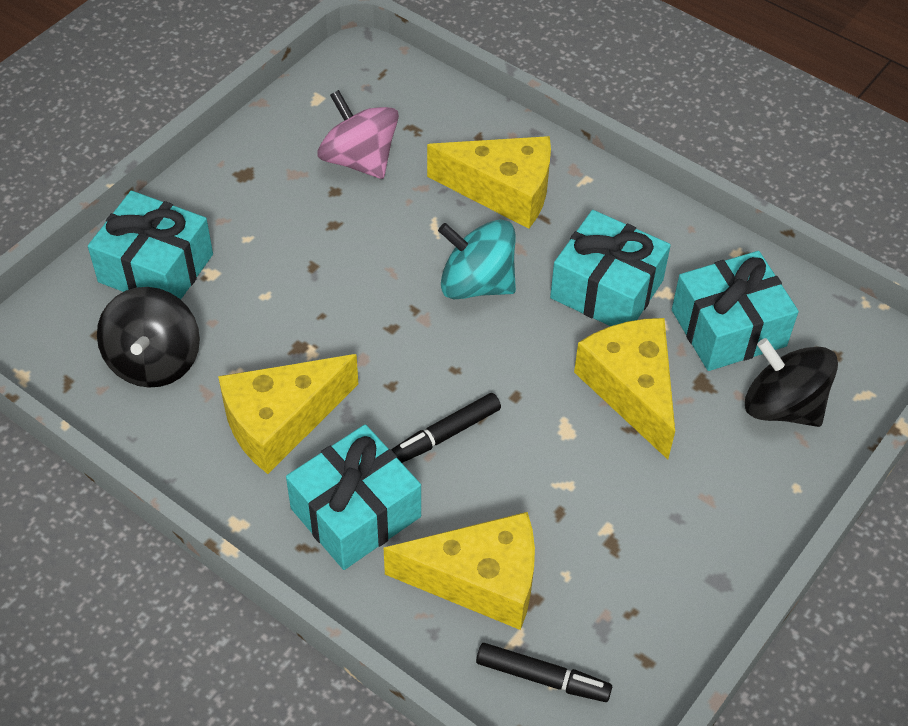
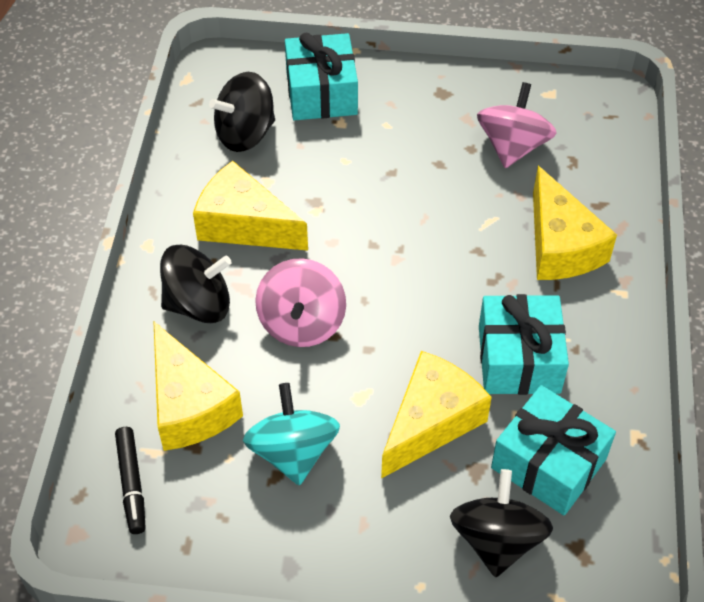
camera: 60 degrees right, 0 degrees up
turquoise gift [286,424,421,570] -> black spinning top [160,245,232,323]
black marker [391,393,501,463] -> pink spinning top [255,258,346,347]
turquoise spinning top [438,220,516,299] -> turquoise spinning top moved to [243,383,340,486]

